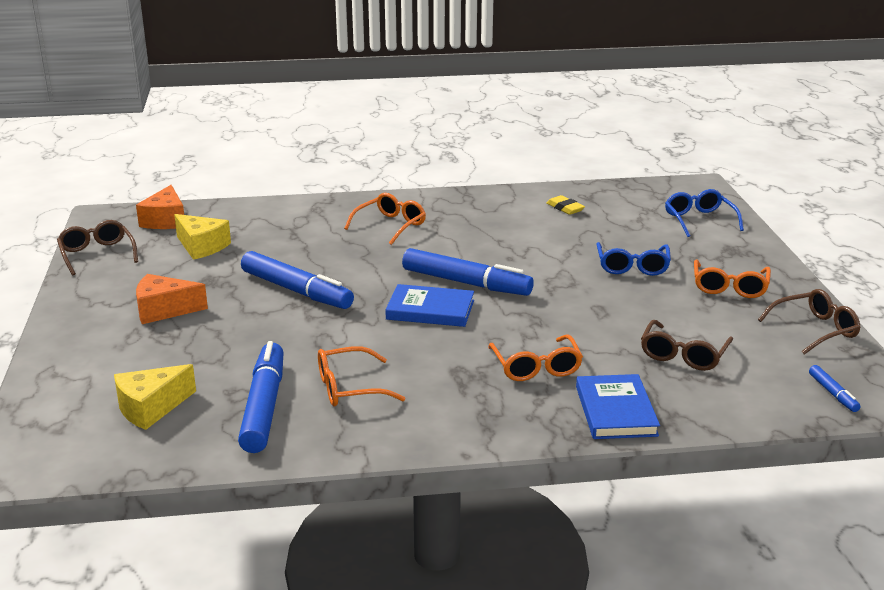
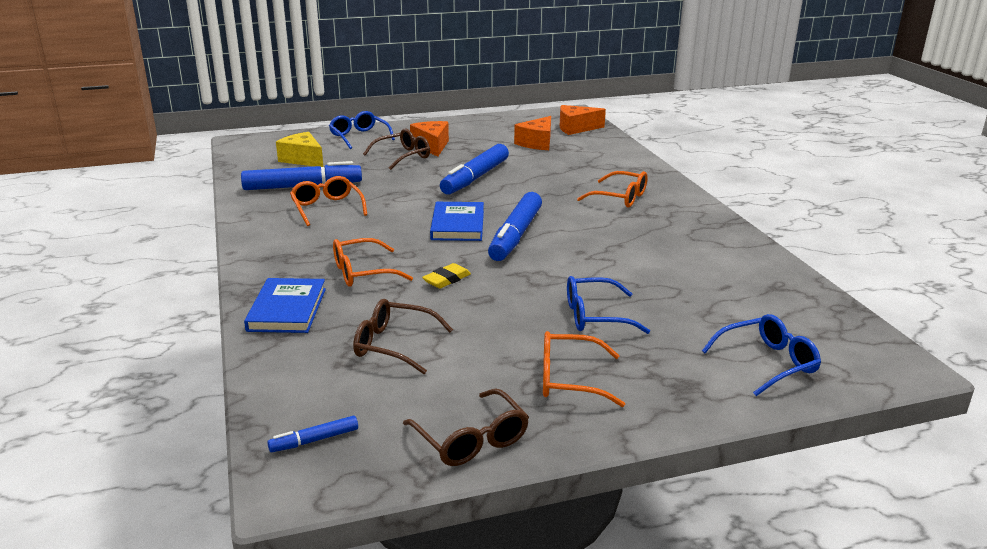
camera: 80 degrees right, 0 degrees up
brown glasses [57,220,138,275] -> brown glasses moved to [363,128,430,170]
yellow cheese [174,214,231,260] -> orange cheese [514,116,551,150]
yellow eraser [546,195,585,215] -> yellow eraser moved to [422,263,471,289]
blue book [576,374,660,439] -> blue book turned 75 degrees counterclockwise [244,278,326,333]
none -> blue glasses [329,111,395,149]

